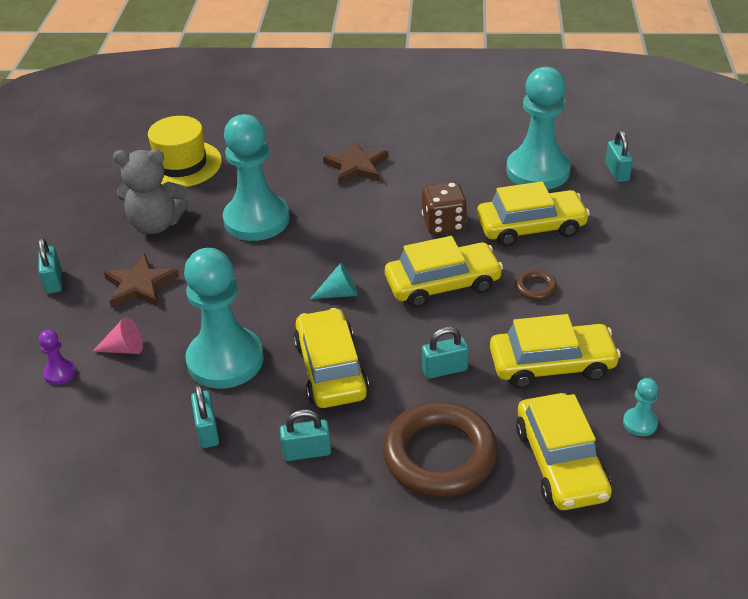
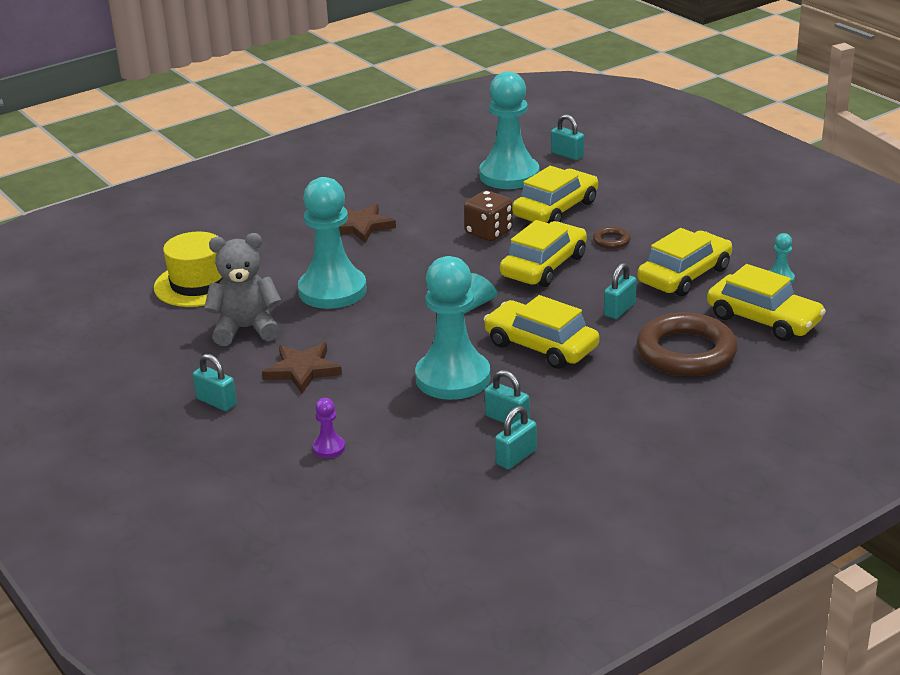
camera: 40 degrees left, 10 degrees down
pink cone [92,317,143,354] -> none
grey teddy bear [113,149,189,234] -> grey teddy bear turned 150 degrees counterclockwise [204,233,282,346]
turquoise padlock [280,410,331,461] -> turquoise padlock moved to [495,406,537,469]

